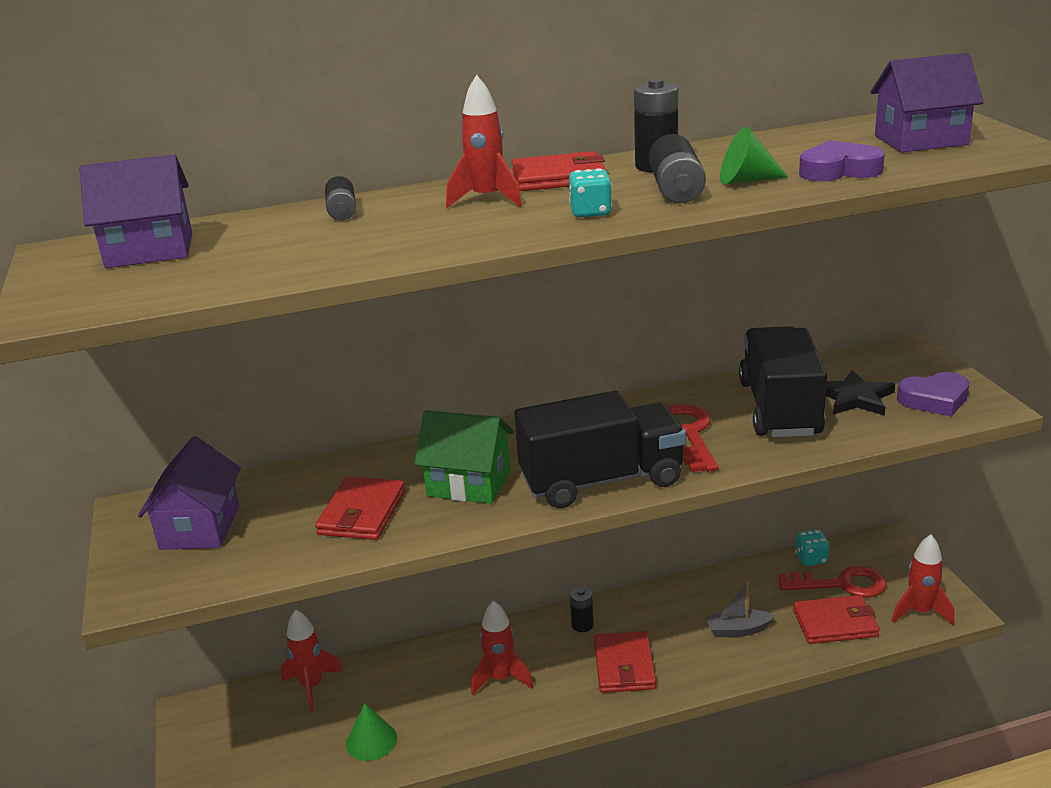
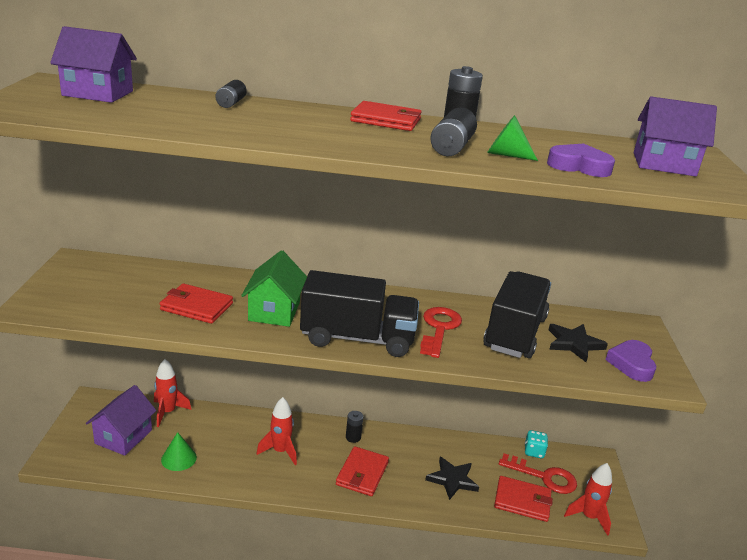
camera: 15 degrees right, 0 degrees up
purple house [138,436,241,550] -> purple house moved to [86,385,156,456]
red wallet [315,477,405,540] -> red wallet turned 75 degrees clockwise [160,283,233,324]
green house [414,410,514,504] -> green house turned 60 degrees clockwise [241,250,307,327]
red rocket [446,75,522,208] -> none
turquoise dice [569,168,612,217] -> none
grey boat [706,581,775,637] -> black star [425,457,479,500]
purple heart [897,372,970,417] -> purple heart turned 90 degrees clockwise [606,340,656,382]

